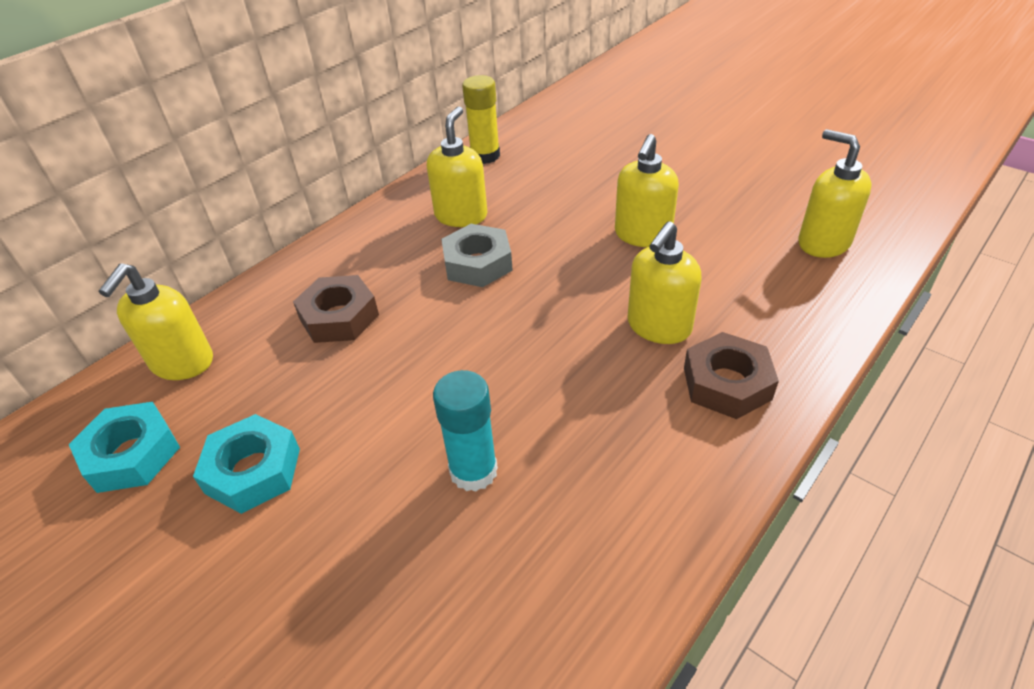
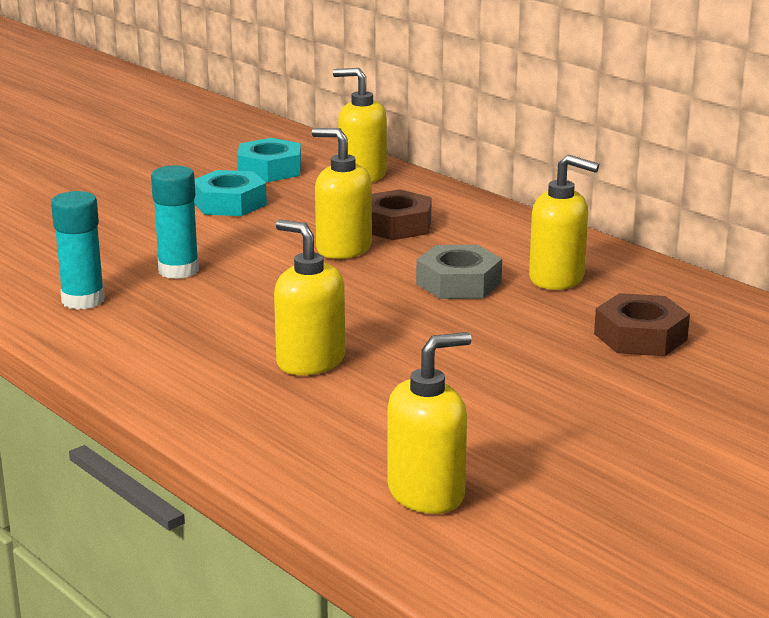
camera: 95 degrees right, 20 degrees down
yellow glue stick [462,75,500,164] -> none
yellow soap dispenser [615,134,679,247] -> yellow soap dispenser moved to [312,128,372,259]
brown nut [684,332,779,419] -> brown nut moved to [594,293,690,356]
none -> turquoise glue stick [51,191,105,310]

